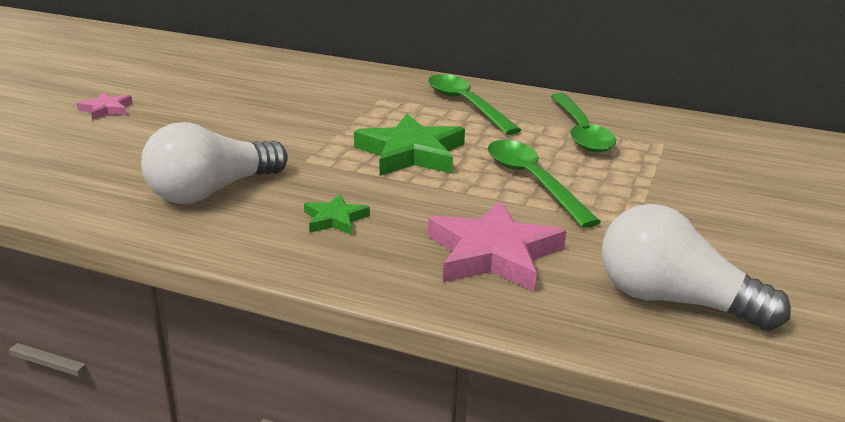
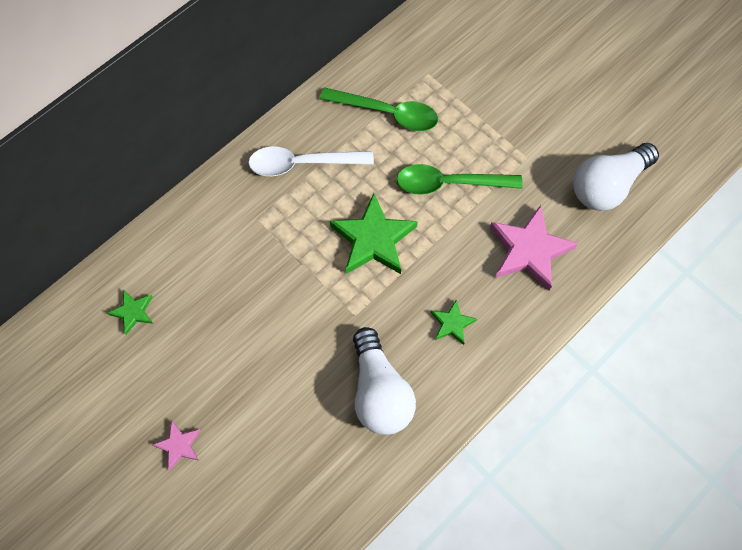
camera: 65 degrees left, 40 degrees up
green spoon [428,74,521,135] -> white spoon [248,146,374,176]
none -> green star [108,290,153,335]

